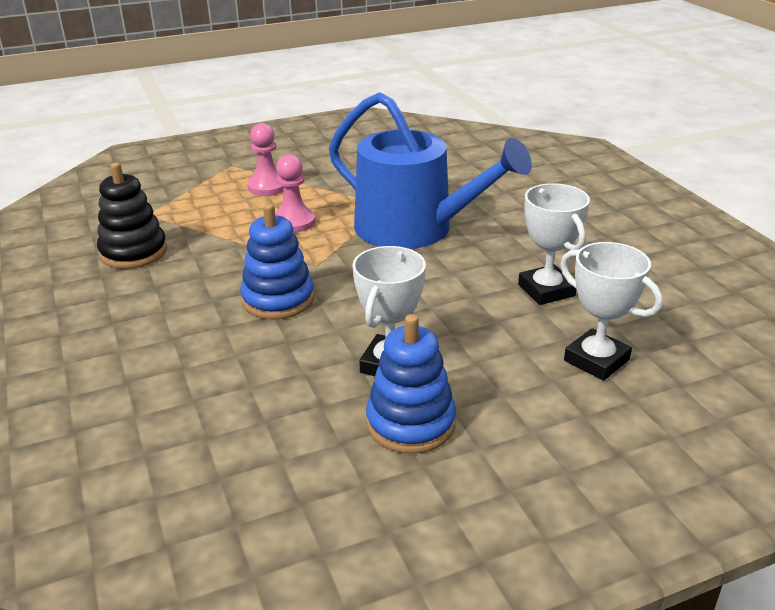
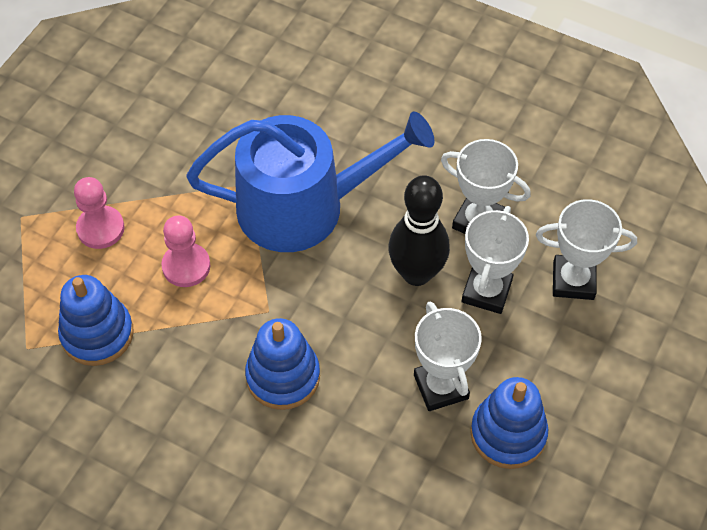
camera: 40 degrees left, 25 degrees up
black stacking toy [97,163,167,269] -> none
none -> blue stacking toy [58,275,134,366]
none -> black bowling pin [388,175,450,286]
none -> white trophy [462,206,529,314]

